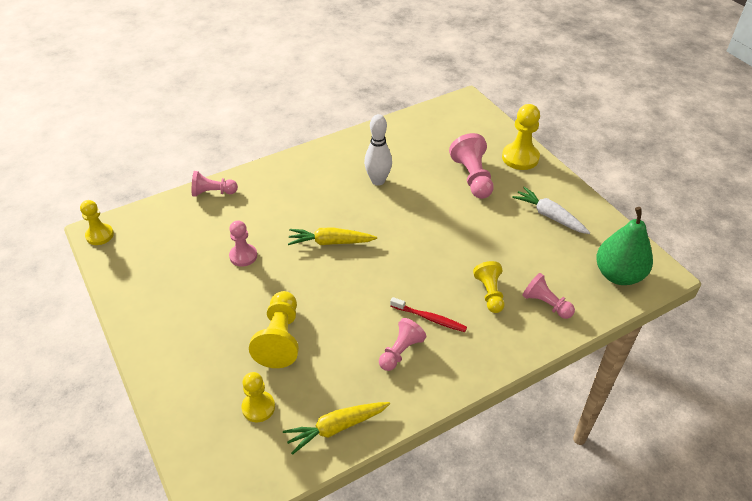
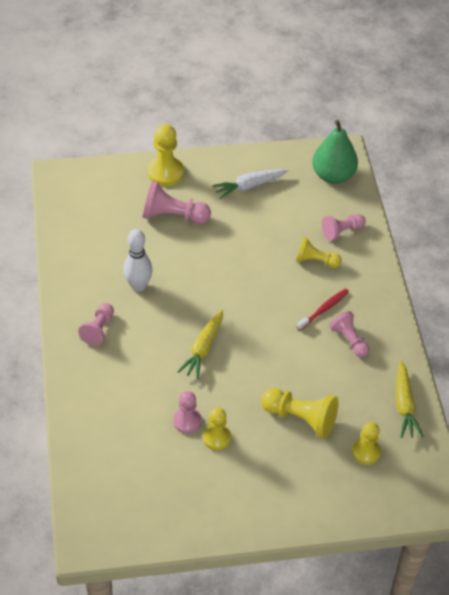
camera: 70 degrees left, 5 degrees up
yellow pawn [80,200,114,245] -> yellow pawn moved to [203,408,231,450]
pink pawn [192,171,238,197] -> pink pawn moved to [78,303,114,346]

